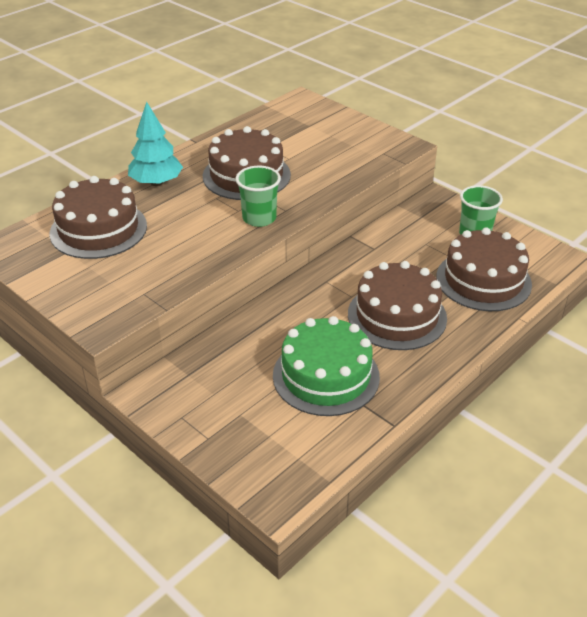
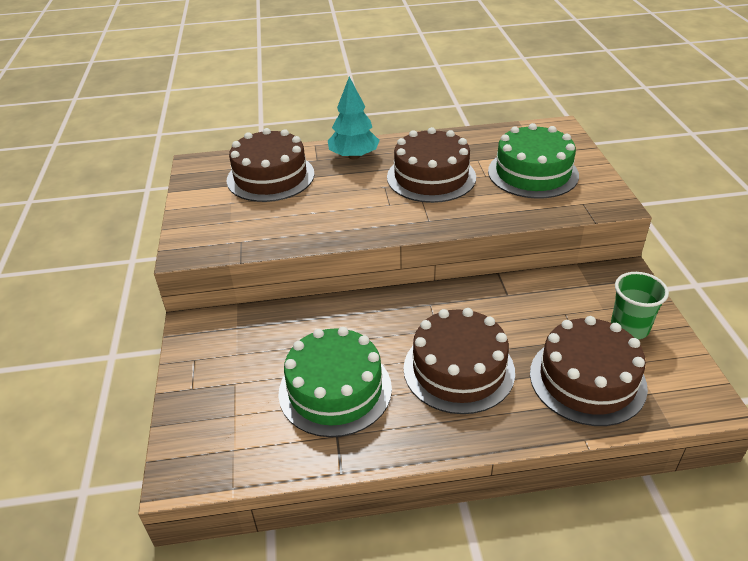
camera: 40 degrees right, 0 degrees up
green cup [236,166,281,227] -> none
none -> green cake [488,123,579,199]

